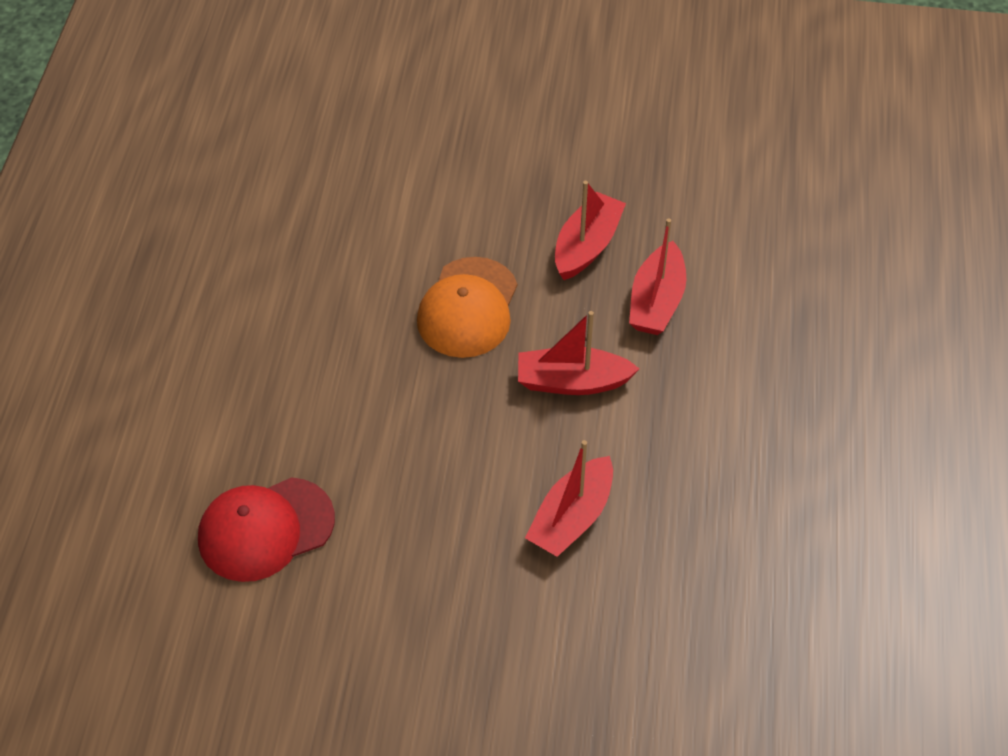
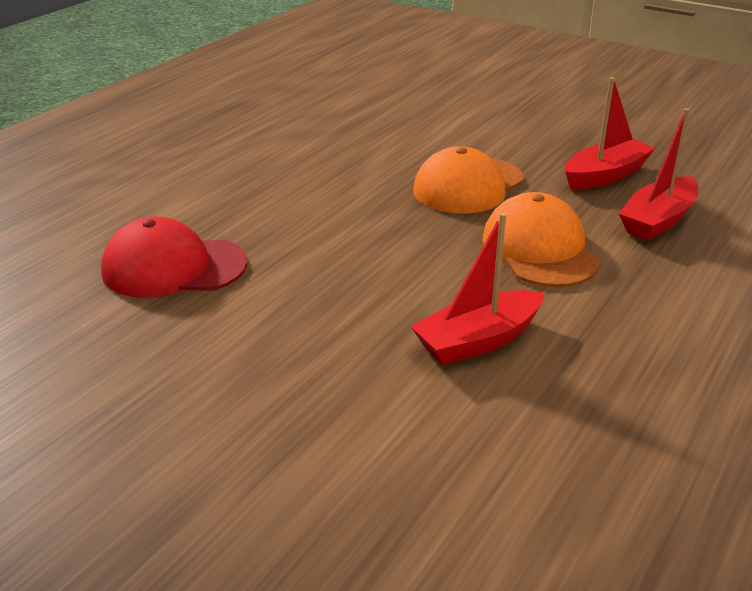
camera: 25 degrees right, 20 degrees down
red boat [518,311,640,395] -> orange cap [483,192,601,287]

